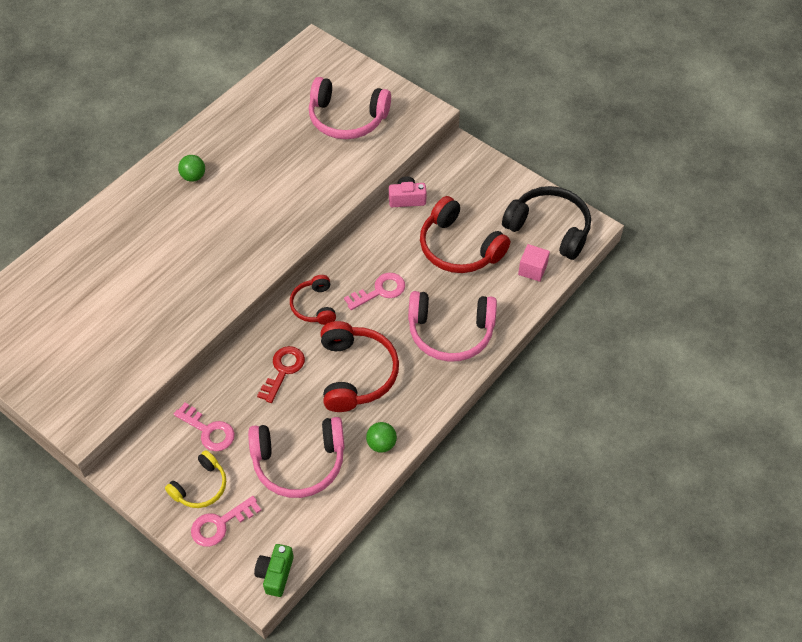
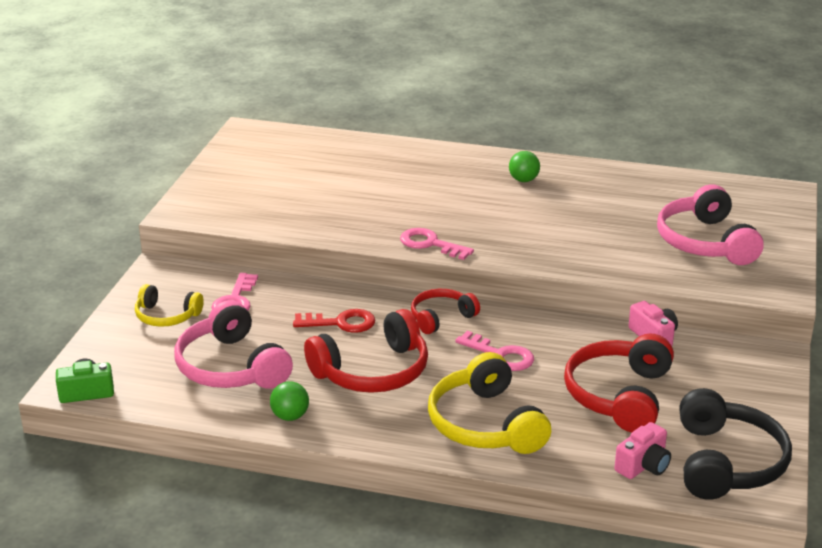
camera: 65 degrees right, 25 degrees down
pink key [191,496,262,547] -> pink key moved to [400,228,474,260]
pink headphones [408,291,497,362] -> yellow headphones [428,352,551,454]
pink cube [518,244,550,282] -> pink camera [615,422,671,479]

